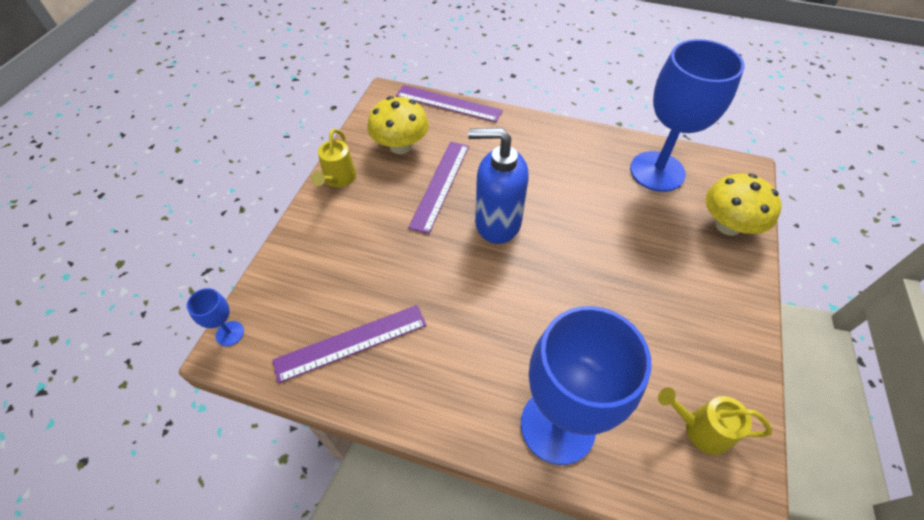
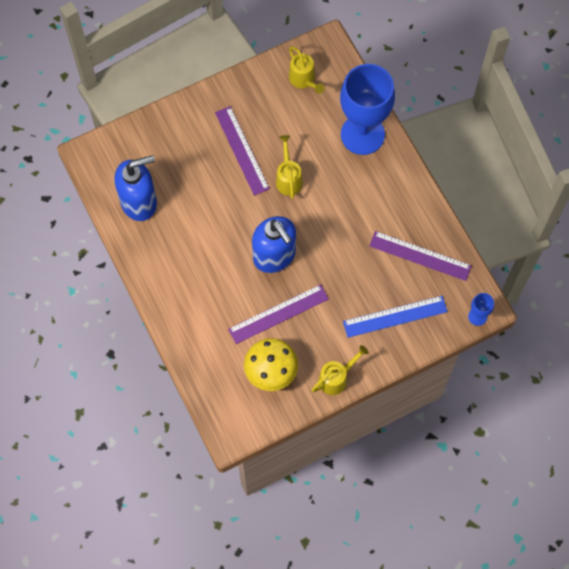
camera: 135 degrees left, 15 degrees up
purple ruler [396,85,503,122] -> purple ruler moved to [215,106,270,196]
blue goblet [630,39,745,192] -> blue soap dispenser [114,155,157,221]
yellow mushroom [706,173,781,236] -> none
none -> yellow watering can [276,135,303,199]
none -> blue ruler [343,296,448,338]

